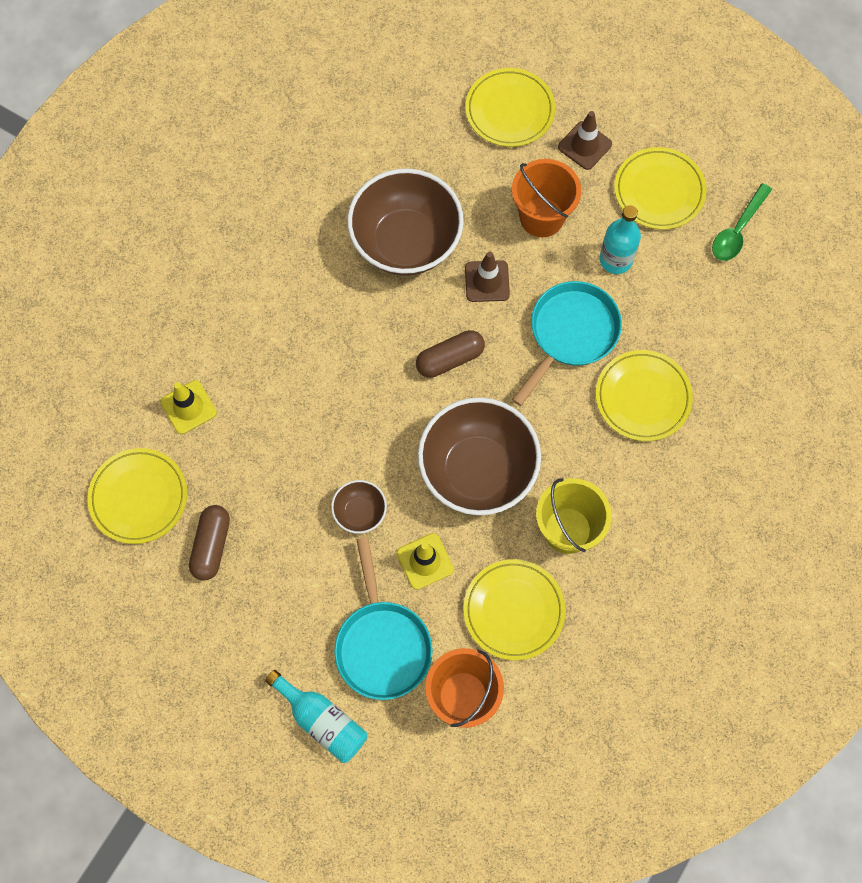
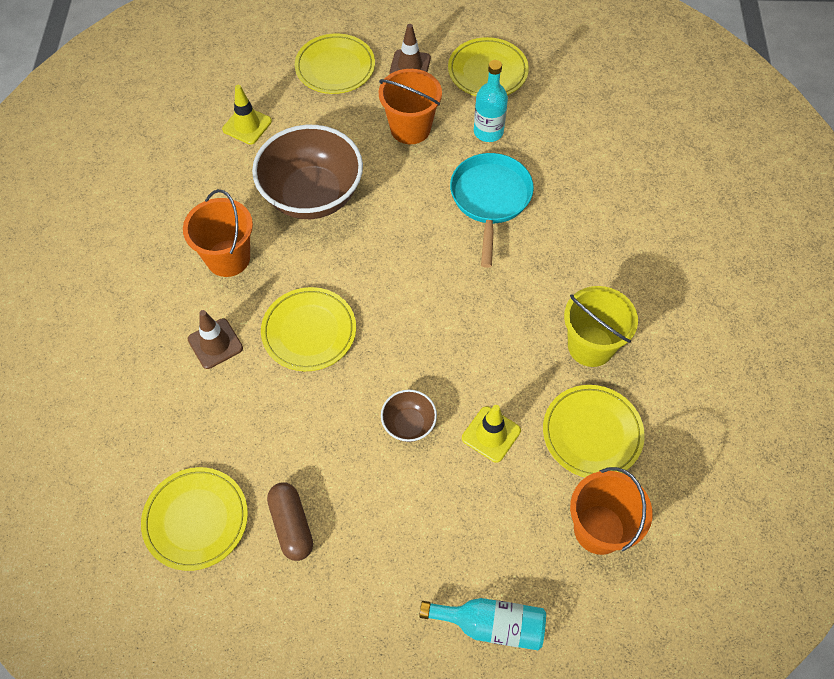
camera: 30 degrees left, 10 degrees down
yellow traffic cone [160,380,217,434] -> yellow traffic cone moved to [222,85,272,145]
turquoise pan [334,537,433,700] -> none
brown capsule [416,330,485,378] -> none
brown bowl [418,397,541,515] -> none
brown traffic cone [465,251,510,302] -> brown traffic cone moved to [188,310,243,369]
yellow plate [596,350,693,441] -> yellow plate moved to [261,287,356,371]
green spoon [712,183,772,261] -> none
none -> orange bucket [183,189,253,277]

